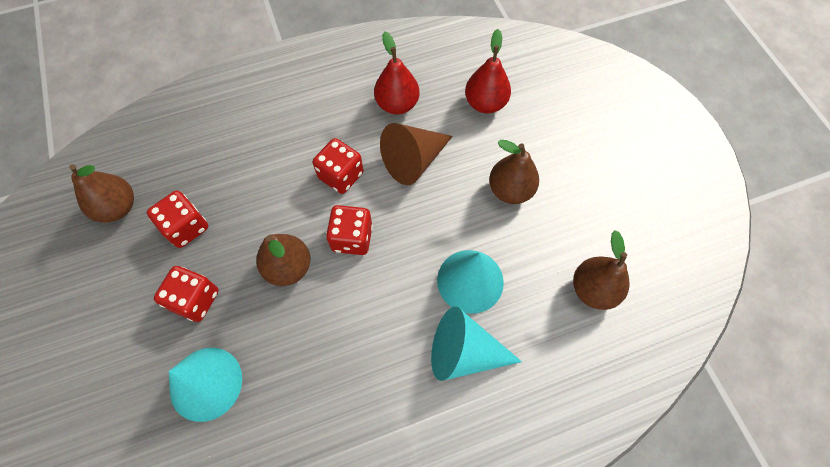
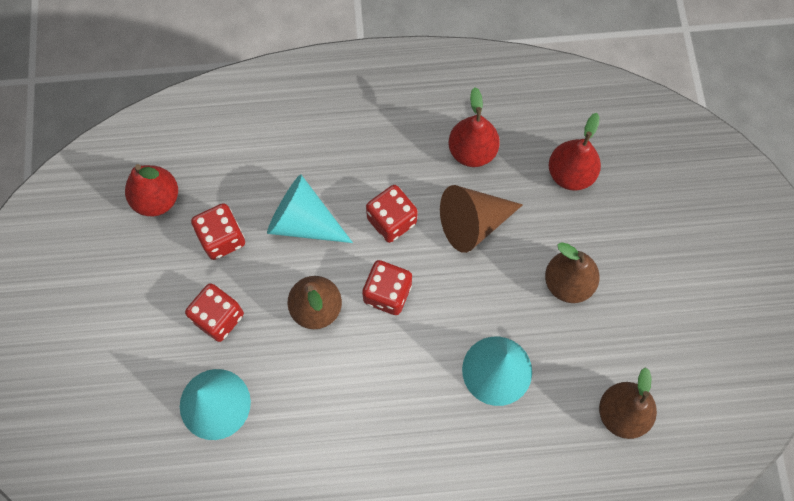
camera: 15 degrees right, 5 degrees up
brown pear [69,164,134,223] -> red pear [125,164,178,216]
turquoise cone [431,307,522,381] -> turquoise cone moved to [267,174,353,243]

